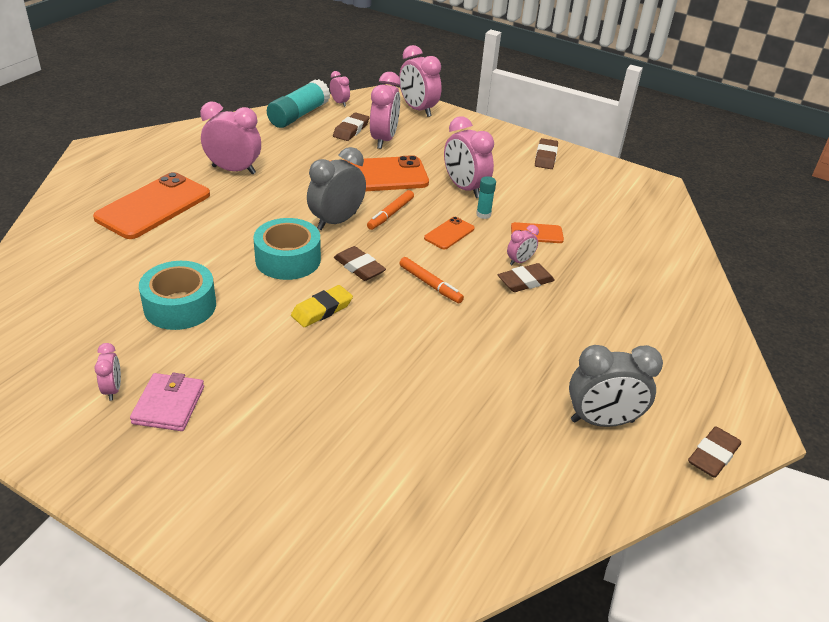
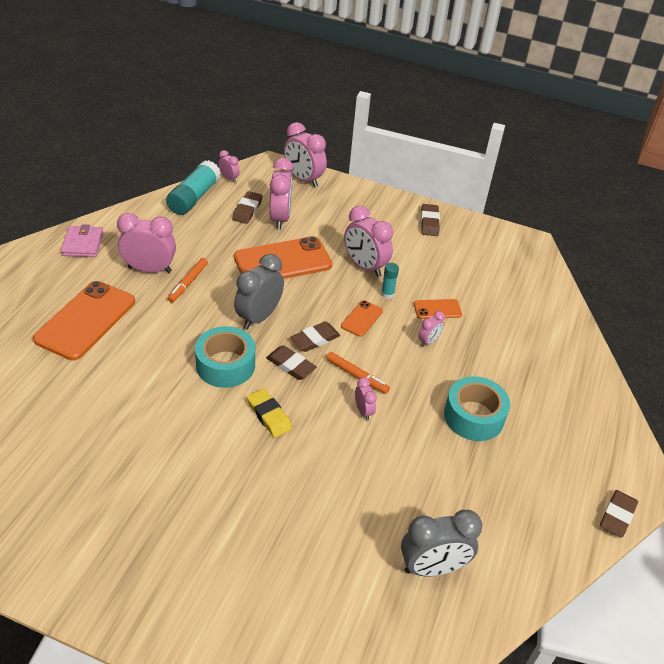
camera: 10 degrees left, 5 degrees up
pink clock [94,343,121,401] -> pink clock moved to [355,377,377,421]
pink wallet [130,373,204,431] -> pink wallet moved to [61,224,103,257]
turquoise tape [139,261,216,330] -> turquoise tape moved to [444,376,510,441]
yellow eraser [291,285,353,327] -> yellow eraser turned 75 degrees counterclockwise [247,388,292,438]
orange marker [367,190,414,230] -> orange marker moved to [168,258,208,303]
brown eraser [498,263,555,292] -> brown eraser moved to [290,321,340,352]
grey clock [569,345,663,427] -> grey clock moved to [401,510,482,576]

